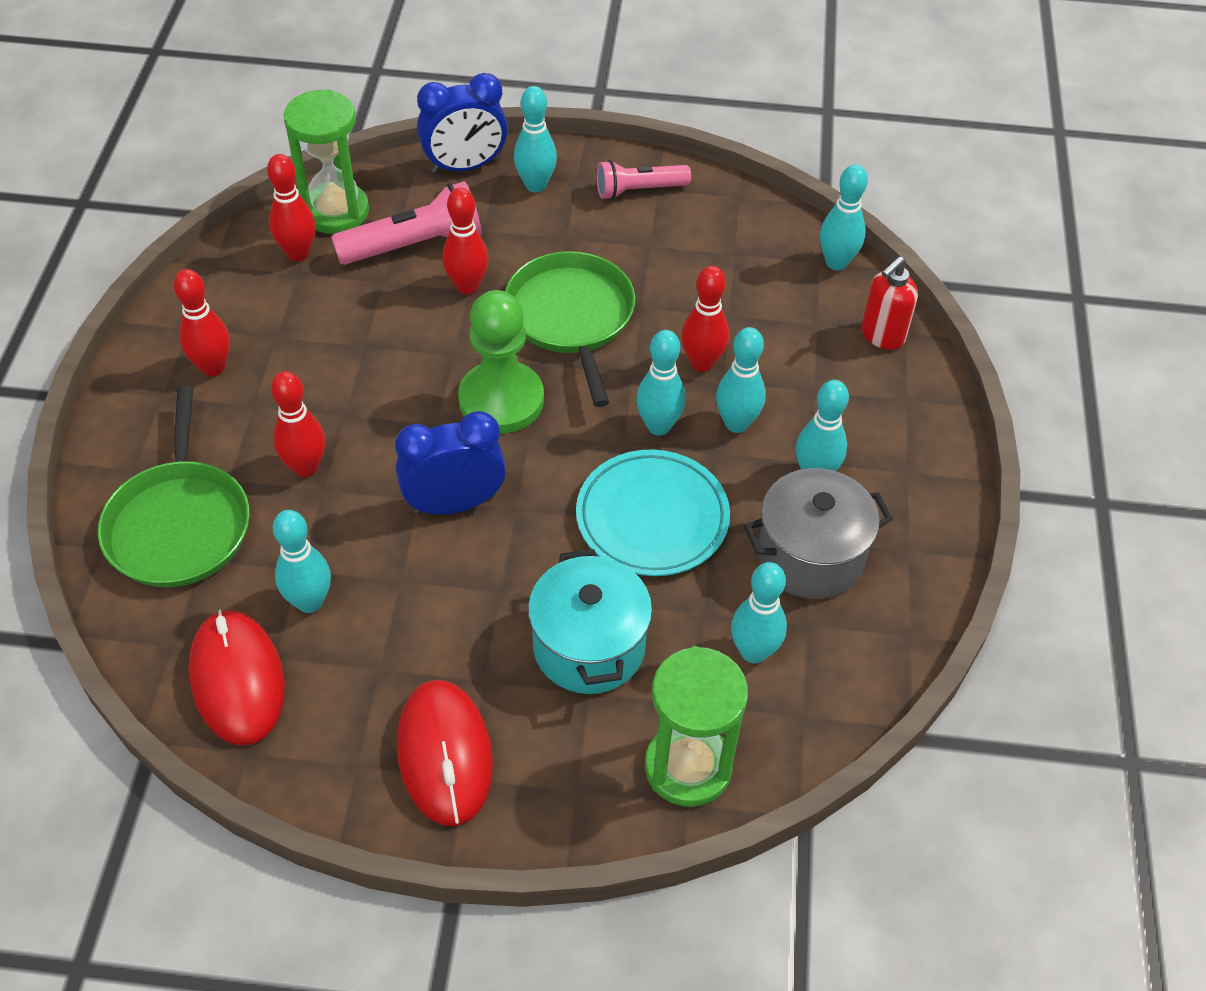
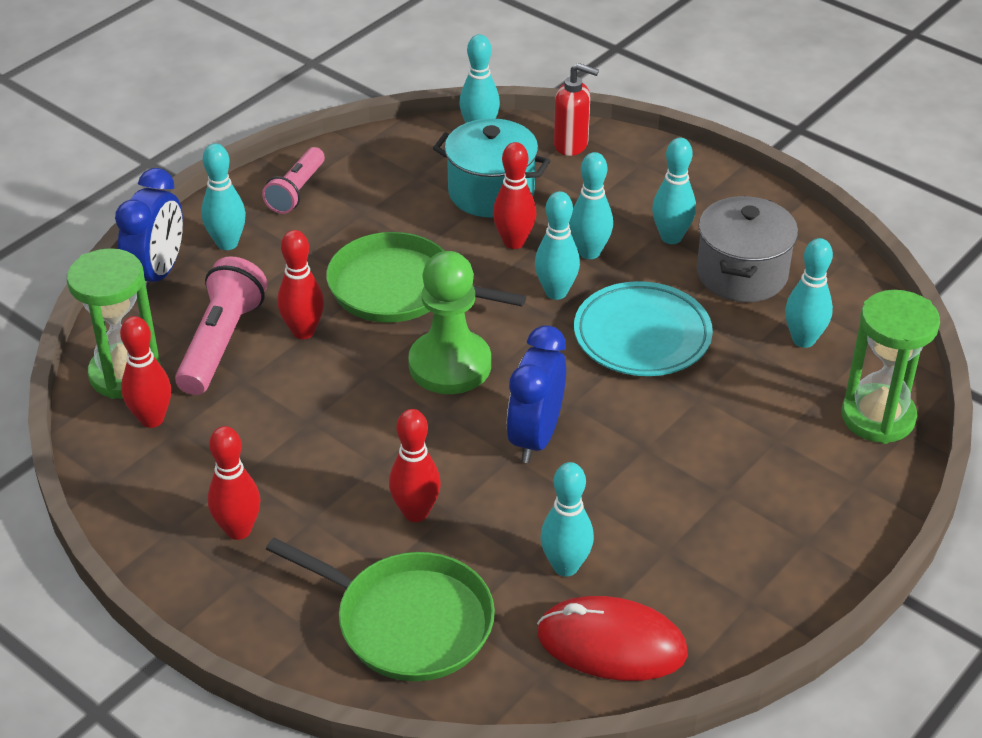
camera: 55 degrees left, 10 degrees down
red mouse [397,680,493,826] -> none
turquoise pot [528,549,652,694] -> turquoise pot moved to [433,118,550,218]
red soap dispenser [861,256,918,350] -> red soap dispenser turned 60 degrees counterclockwise [554,63,599,156]

